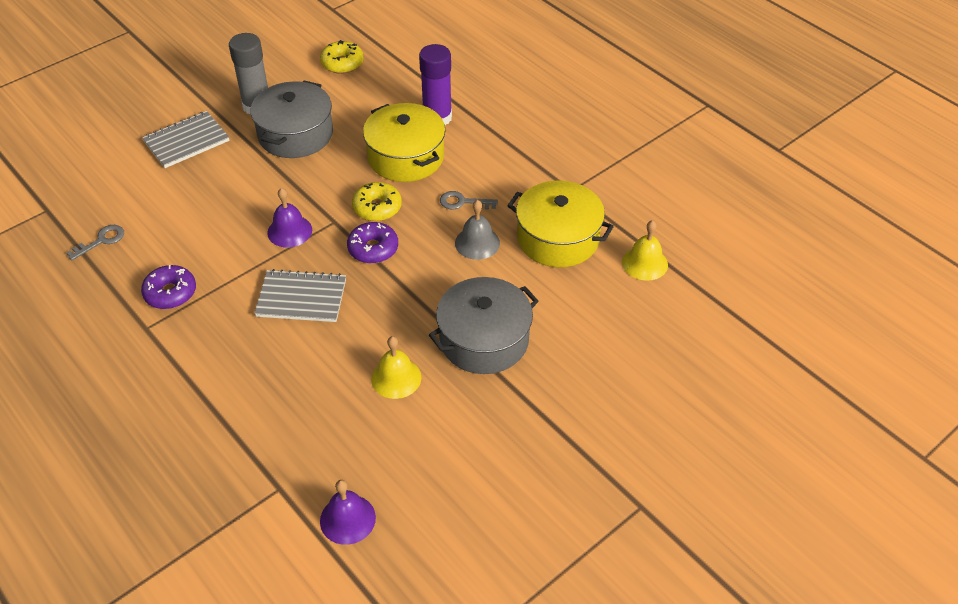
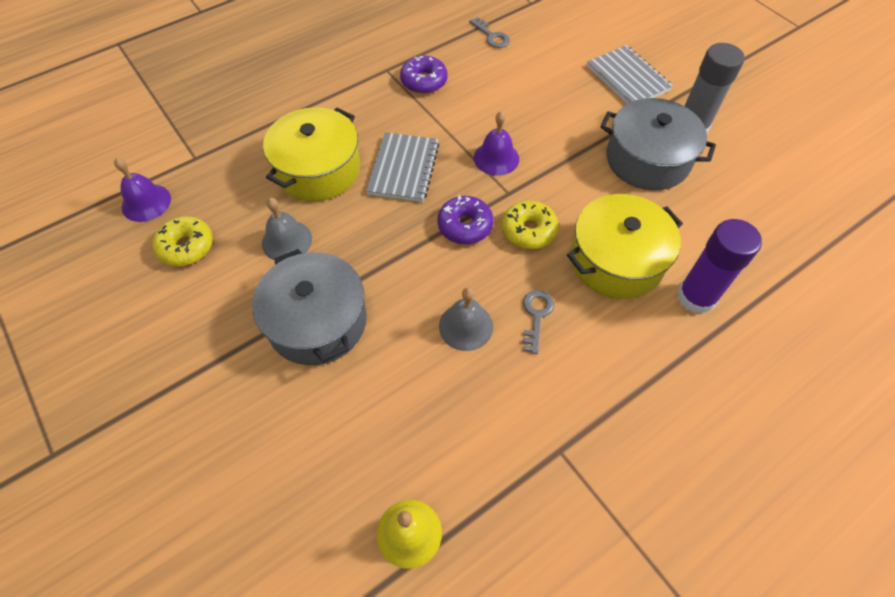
camera: 95 degrees right, 10 degrees up
yellow donut [320,40,364,74] -> yellow donut moved to [153,216,213,266]
yellow bell [371,336,421,399] -> grey bell [262,198,312,260]
yellow pot [507,181,614,267] -> yellow pot moved to [263,107,360,201]

